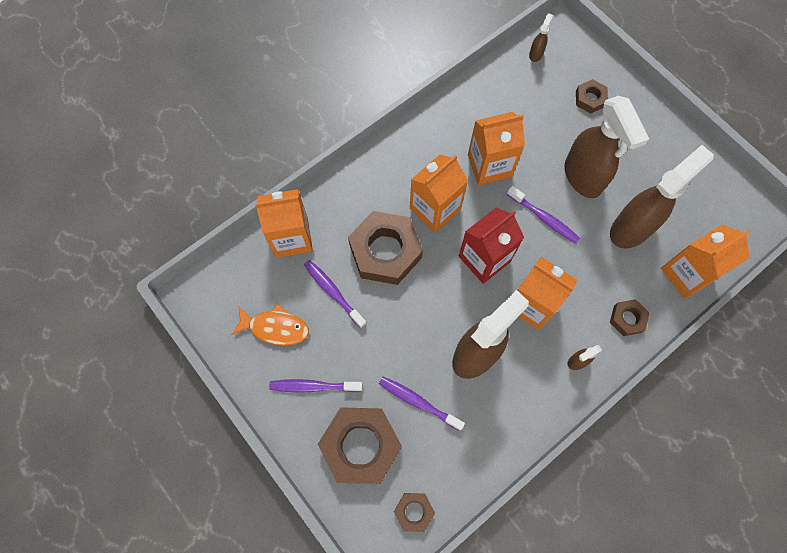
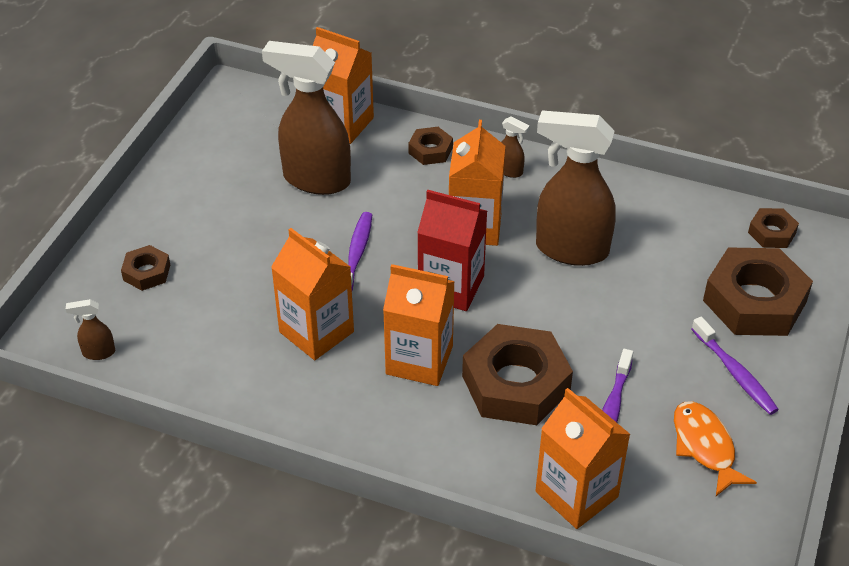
camera: 120 degrees left, 25 degrees down
purple toothbrush [379,377,465,431] -> none
brown spray bottle [565,96,649,198] -> none

